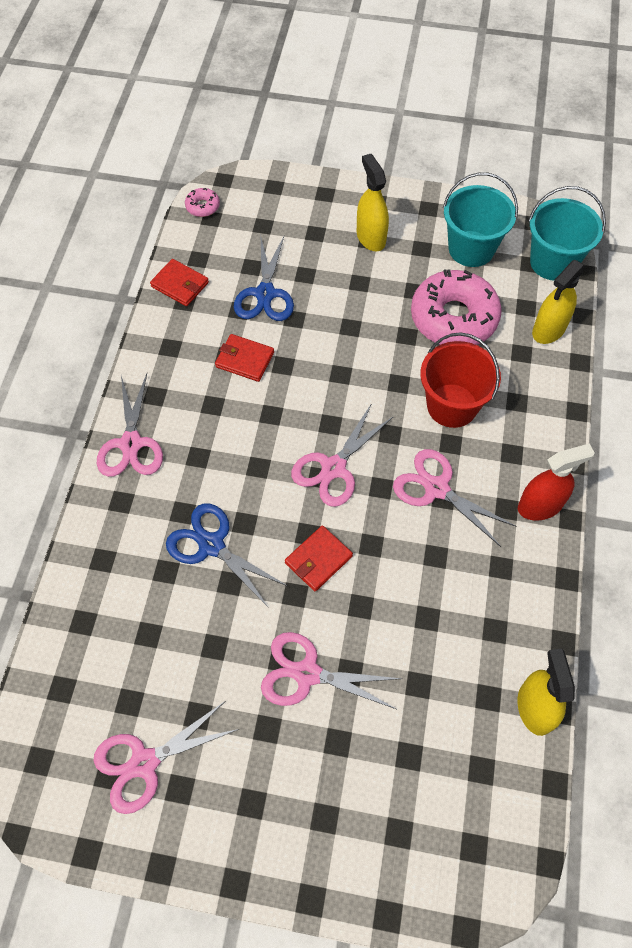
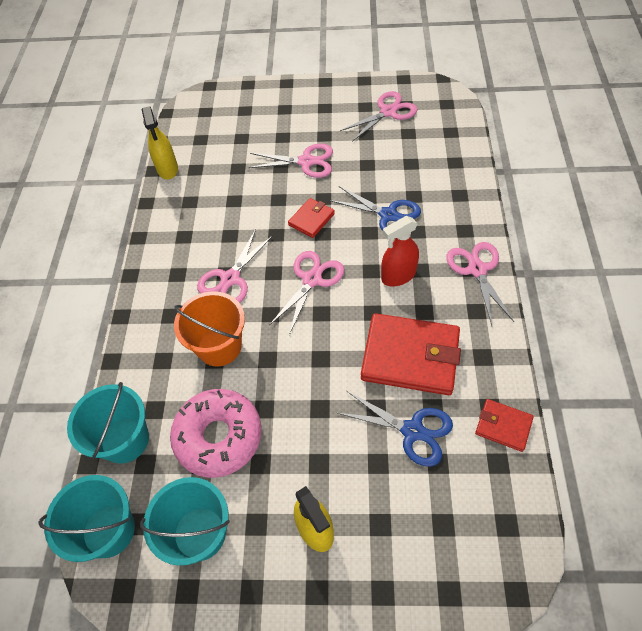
camera: 175 degrees right, 5 degrees down
pink donut [185,188,220,217] -> none
red wallet [215,334,274,382] -> red wallet [361,313,461,395], size x1.99
blue scissors [234,236,294,321] -> blue scissors turned 120 degrees clockwise [337,391,453,467]
pink scissors [393,449,516,547] -> pink scissors turned 90 degrees clockwise [197,229,274,303]
red bucket [420,332,501,428] -> orange bucket [174,291,245,366]
red spray bottle [518,443,595,521] -> red spray bottle moved to [381,216,419,286]
yellow spray bottle [532,260,586,344] -> turquoise bucket [67,382,149,464]

